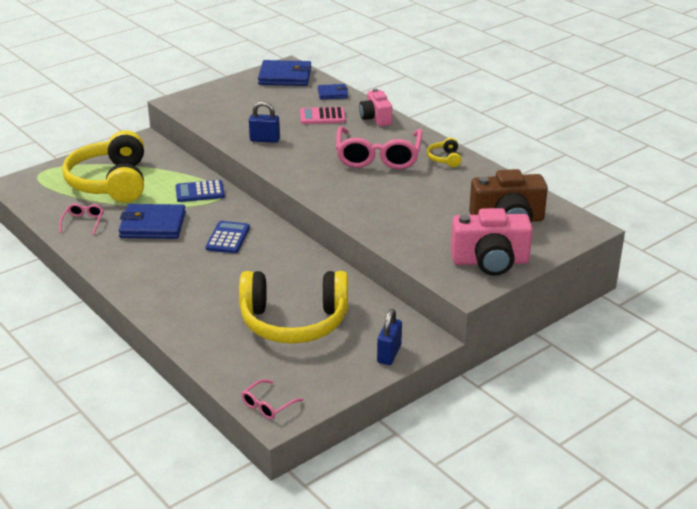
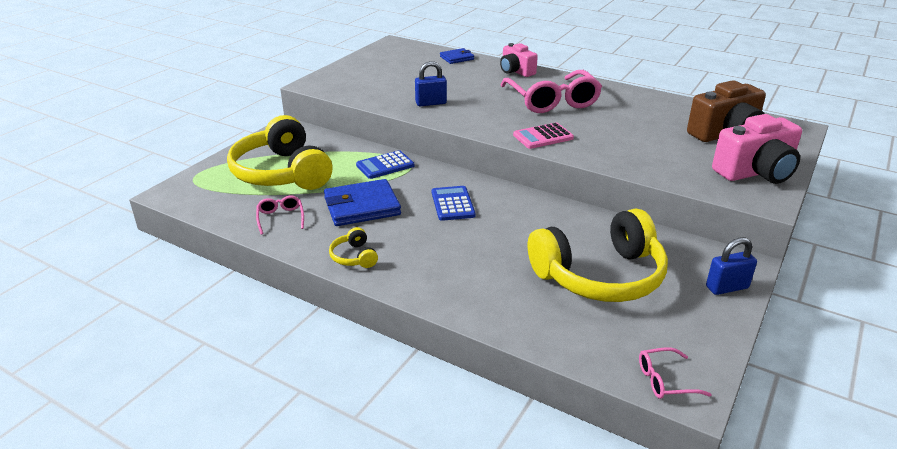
camera: 20 degrees left, 0 degrees up
pink glasses [242,379,303,419] -> pink glasses turned 60 degrees clockwise [639,347,712,399]
blue wallet [258,60,311,86] -> none
pink calculator [300,107,346,124] -> pink calculator moved to [513,123,574,149]
blue padlock [377,309,402,365] -> blue padlock turned 75 degrees clockwise [706,238,757,295]
yellow headphones [427,138,462,167] -> yellow headphones moved to [329,227,378,268]

